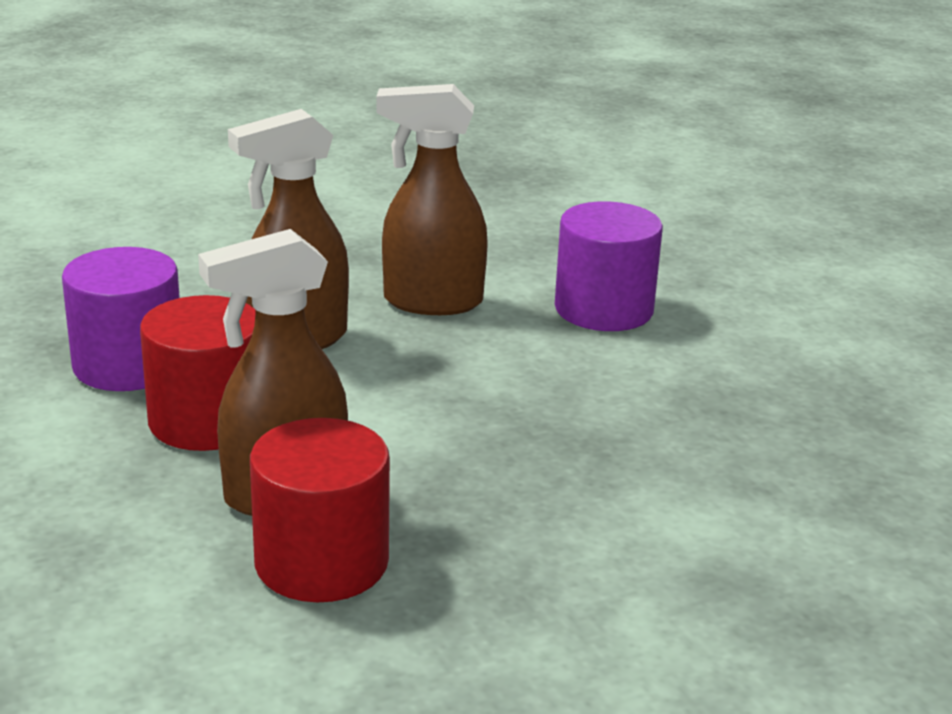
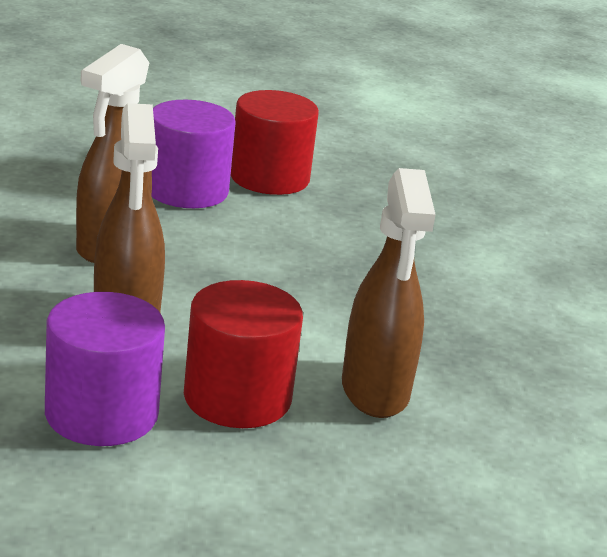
camera: 70 degrees left, 0 degrees up
red cylinder [250,418,390,602] -> red cylinder moved to [231,90,319,195]

